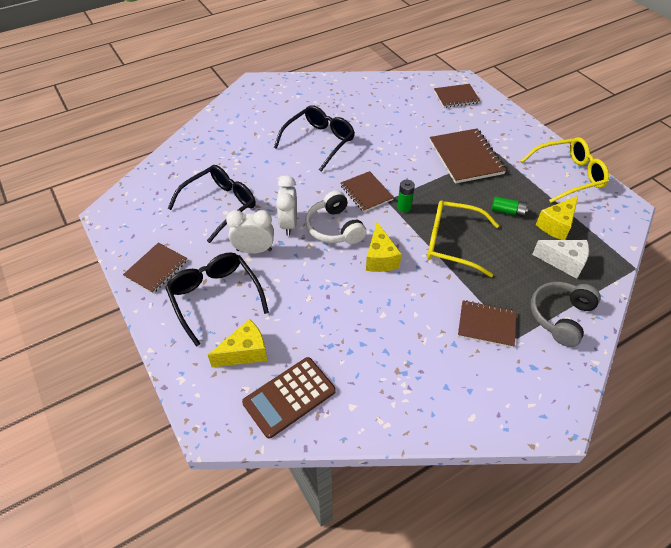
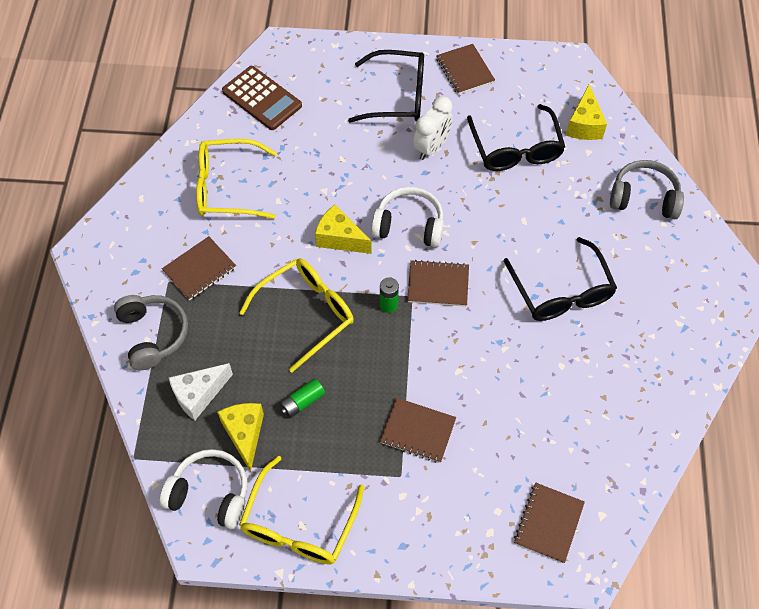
camera: 125 degrees right, 10 degrees up
yellow cheese [208,319,267,367] -> yellow cheese moved to [566,84,607,140]
brown calculator [242,357,336,439] -> brown calculator turned 135 degrees clockwise [222,66,302,130]
white clock [276,176,297,236] -> none
brown notebook [430,129,506,184] -> brown notebook [380,398,456,463], size x0.63
none -> white headphones [160,449,247,529]
none -> yellow glasses [196,139,277,219]
none -> grey headphones [610,160,684,219]

